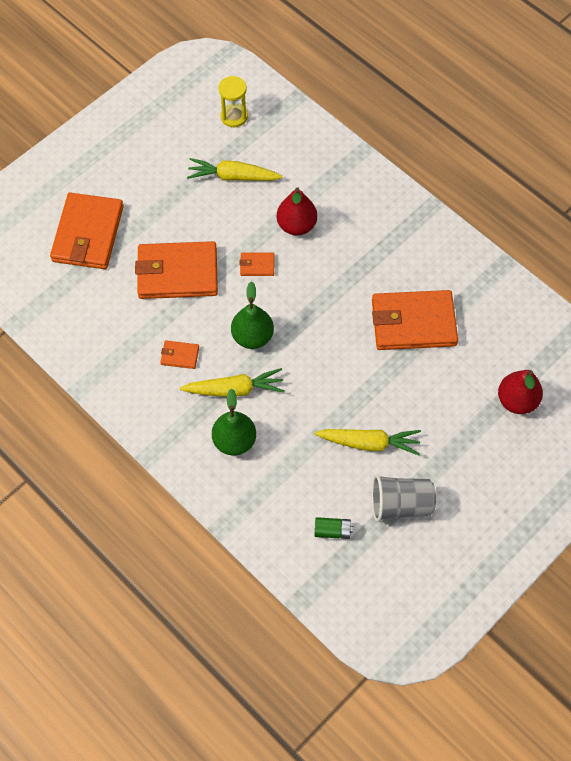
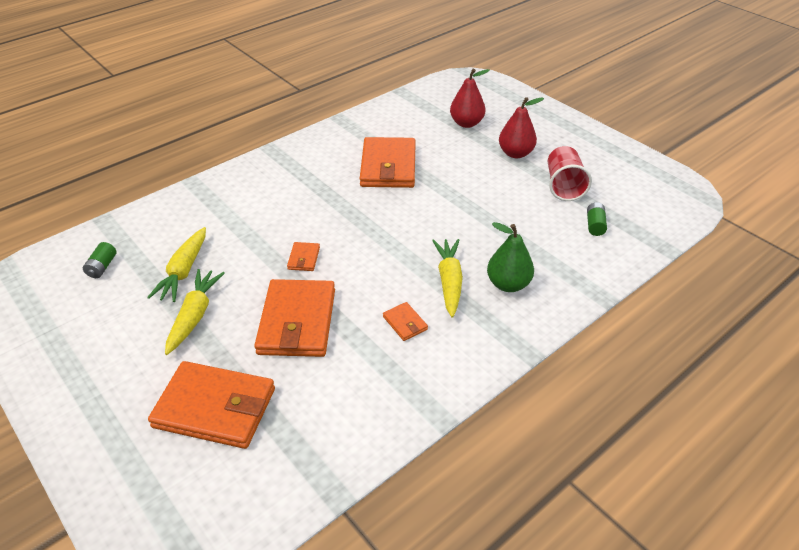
camera: 85 degrees left, 20 degrees down
orange wallet [160,340,199,369] -> orange wallet turned 45 degrees counterclockwise [383,302,428,341]
yellow hourglass [218,76,248,127] -> green battery [83,242,117,278]
green pear [231,281,274,349] -> none
red pear [277,187,317,236] -> red pear moved to [499,97,544,158]
yellow carrot [315,429,421,455] -> yellow carrot moved to [165,269,225,355]
grey cup [372,474,436,522] -> red cup [548,146,592,201]

